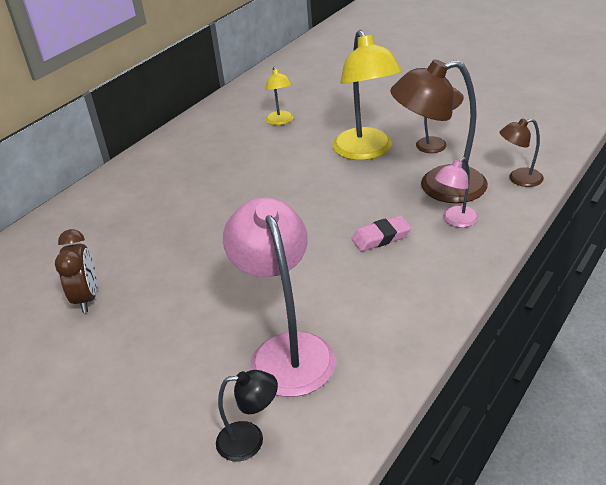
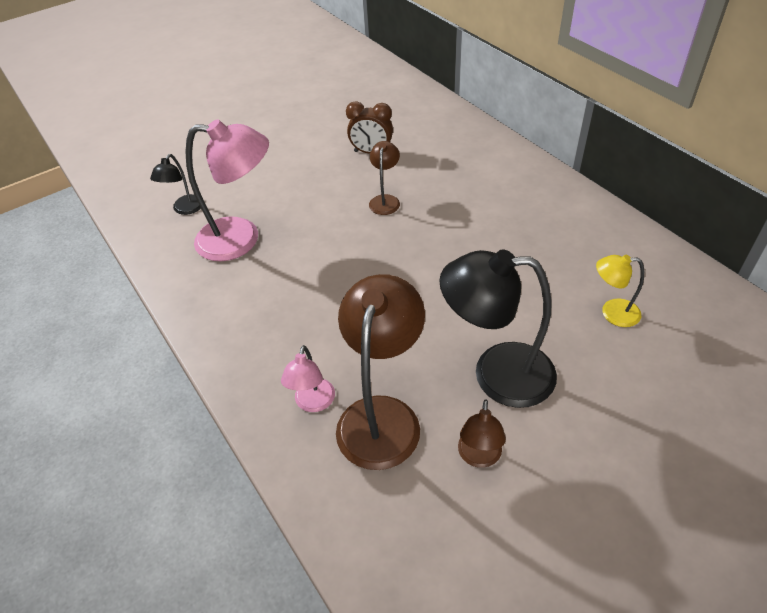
camera: 110 degrees right, 10 degrees up
yellow lamp [332,30,402,160] -> black lamp [439,249,557,408]
pink eraser [351,215,411,251] -> none
pink lamp [435,157,479,228] -> pink lamp turned 150 degrees counterclockwise [281,345,335,412]
brown lamp [499,118,544,187] -> brown lamp moved to [369,141,400,215]

